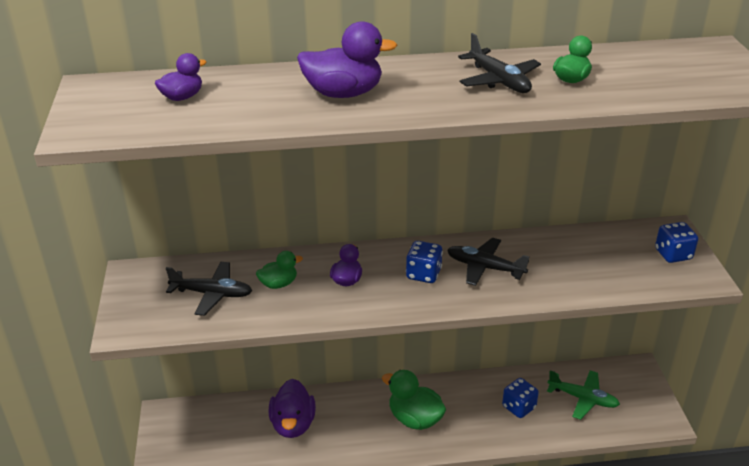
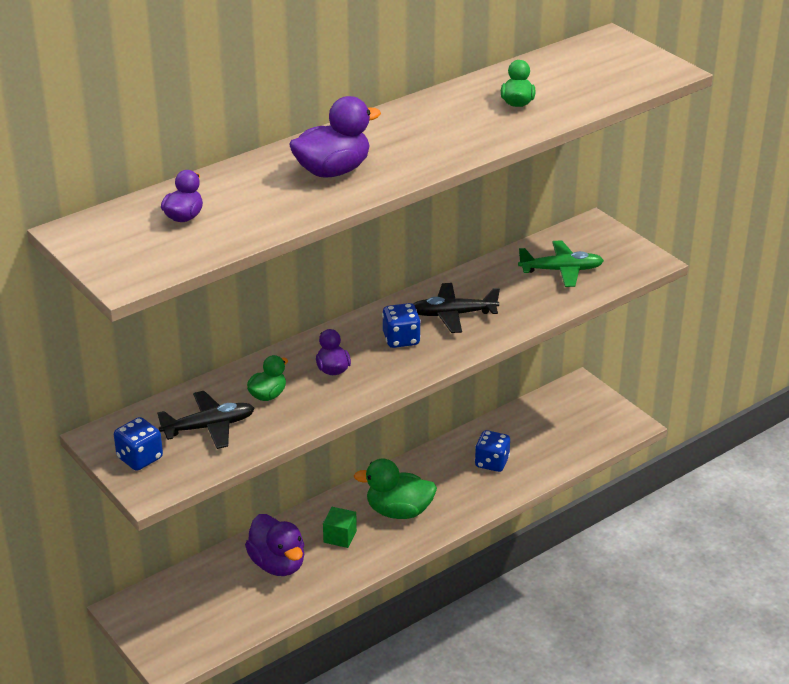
camera: 30 degrees left, 0 degrees up
black plane [458,33,541,93] -> none
green plane [547,370,620,420] -> green plane moved to [518,240,604,287]
blue dice [655,222,698,263] -> blue dice moved to [114,417,163,471]
none -> green cube [323,507,357,548]

